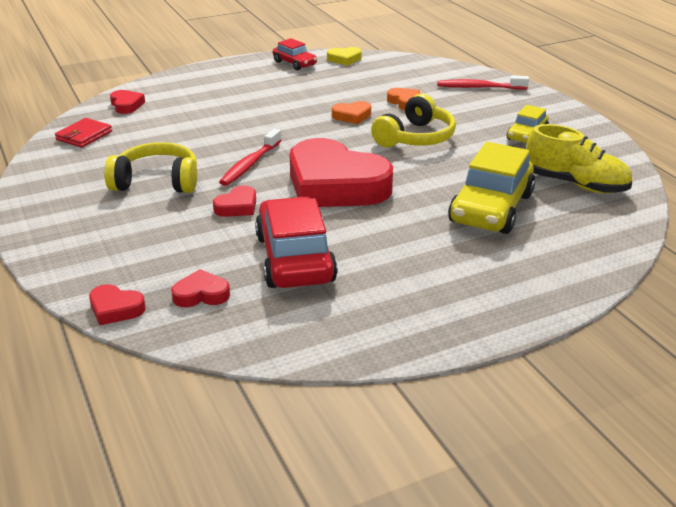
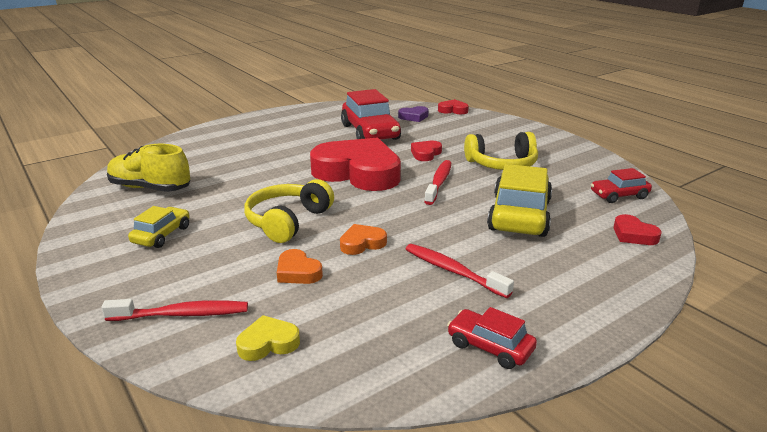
camera: 170 degrees right, 5 degrees down
red wallet [55,118,112,148] -> red car [591,168,652,203]
red heart [171,269,230,307] -> purple heart [398,106,429,122]
yellow heart [327,47,362,66] -> yellow heart moved to [236,315,300,361]
yellow car [448,142,535,234] -> yellow car moved to [487,164,552,237]
none -> red toothbrush [406,244,514,298]

